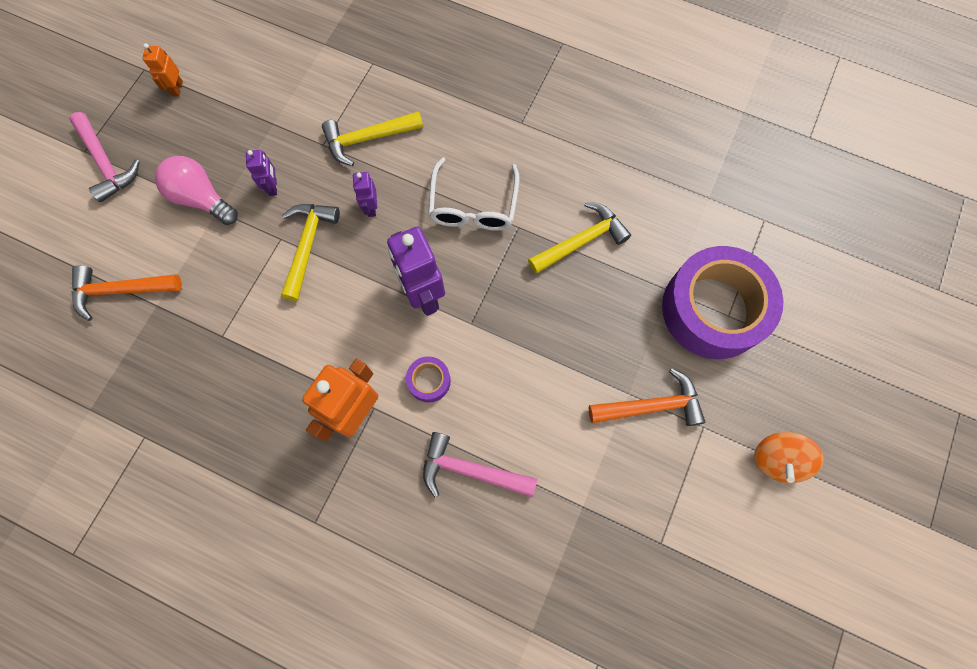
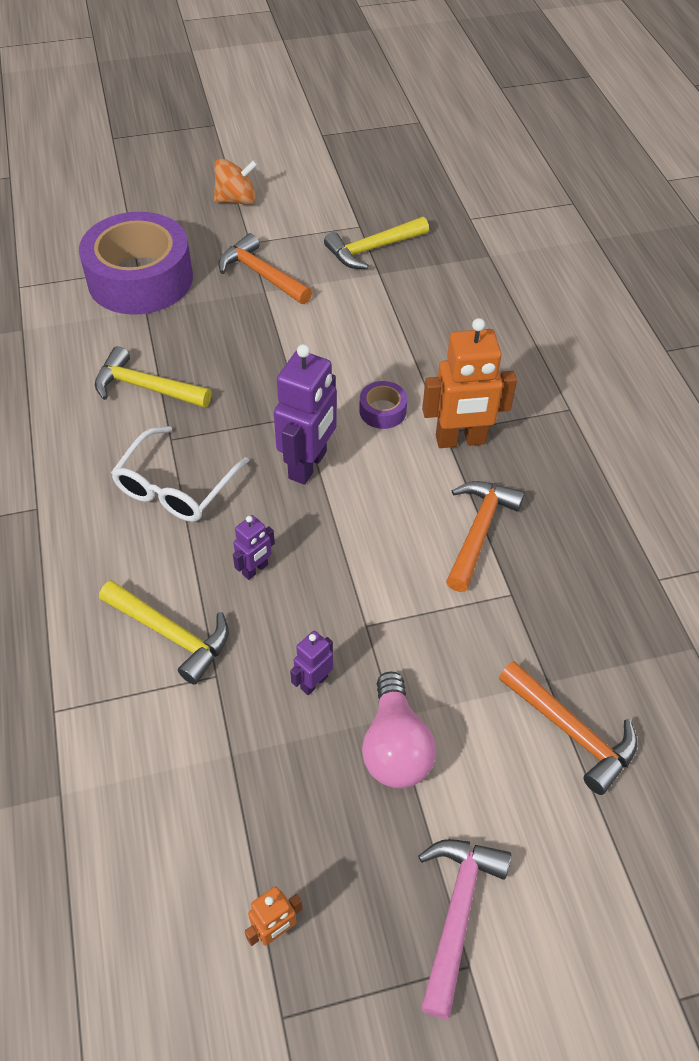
camera: 130 degrees left, 20 degrees down
yellow hammer [281,204,340,301] -> yellow hammer moved to [324,217,429,269]
pink hammer [423,432,537,497] -> none
white glasses [428,157,519,231] -> white glasses turned 150 degrees clockwise [111,426,249,522]
none -> orange hammer [446,481,525,592]

